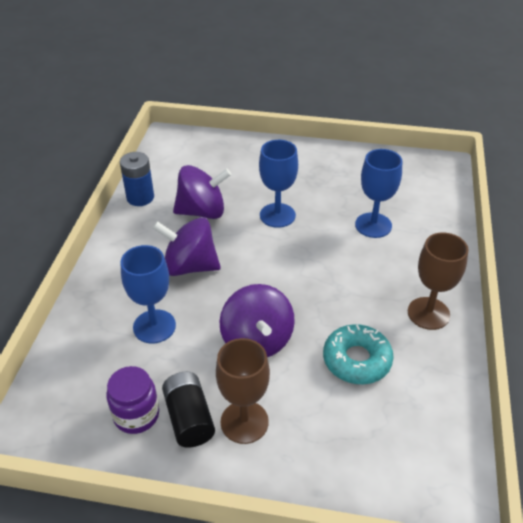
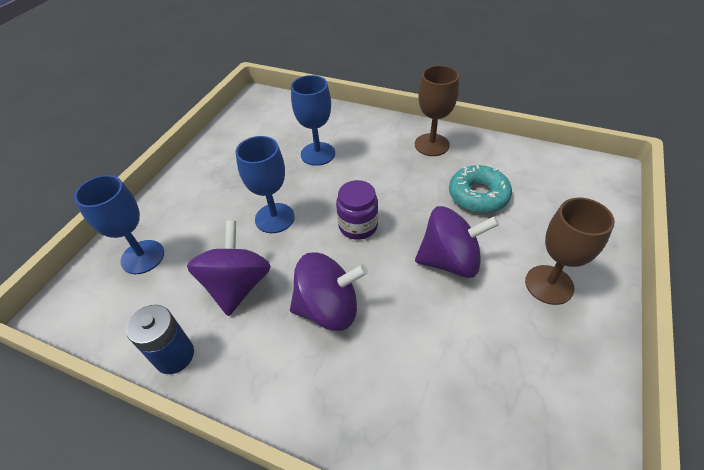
camera: 75 degrees left, 5 degrees up
purple jar [106,366,159,434] -> purple jar moved to [336,180,378,240]
blue goblet [120,245,176,344] -> blue goblet moved to [74,175,164,274]
purple spinning top [153,217,221,276] -> purple spinning top turned 120 degrees counterclockwise [290,252,368,331]
black battery [162,372,215,447] -> none

